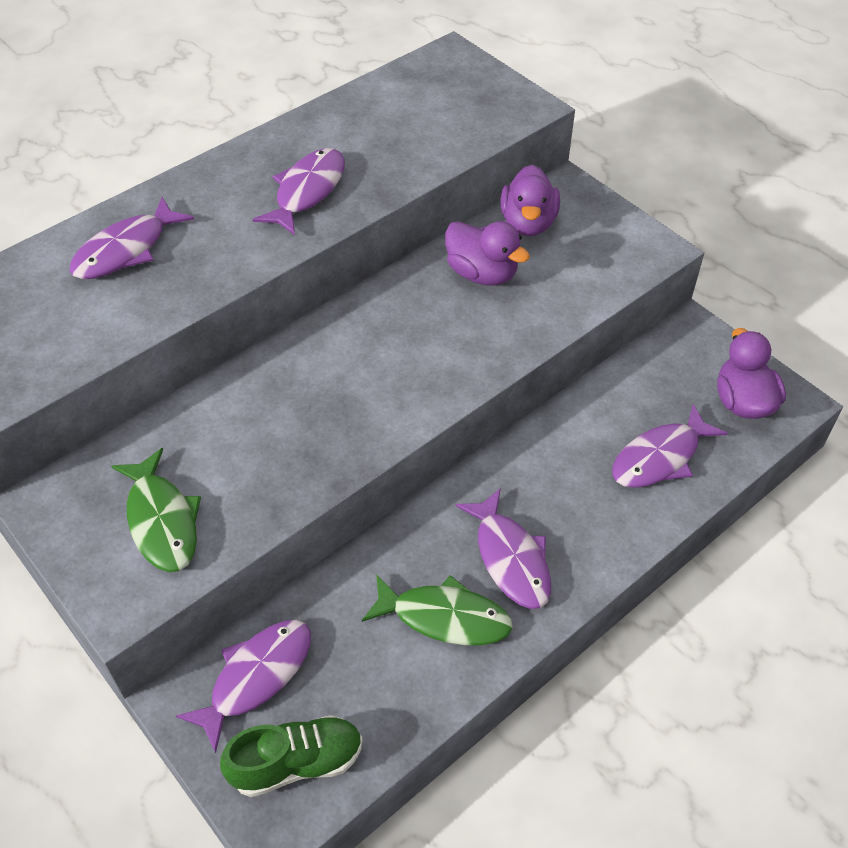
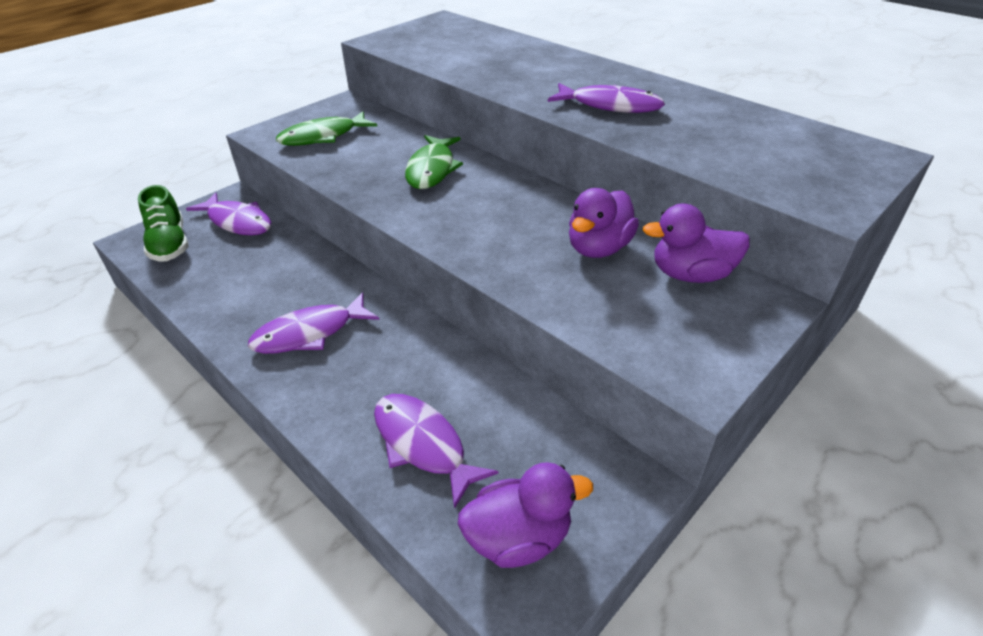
camera: 85 degrees right, 10 degrees down
purple fish [69,197,194,279] -> none
green fish [362,574,513,645] -> green fish moved to [405,135,463,189]

